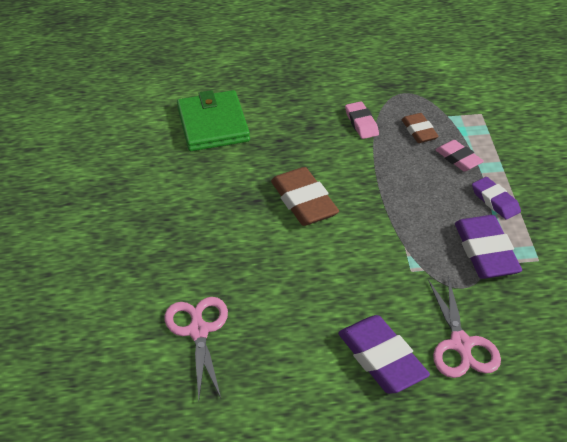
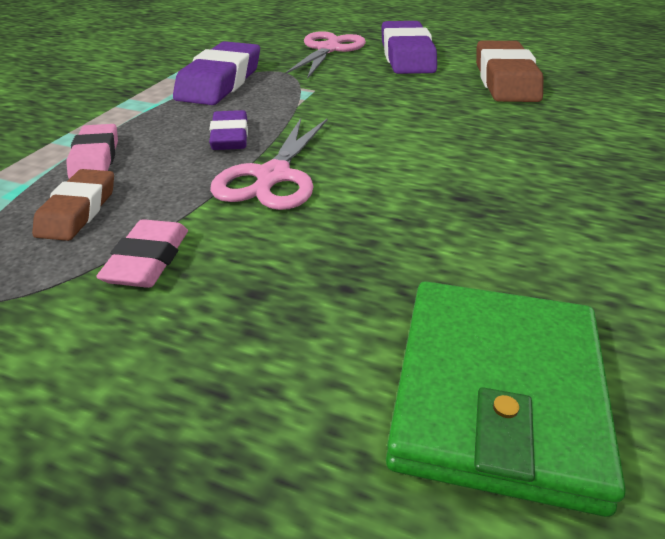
camera: 155 degrees left, 5 degrees down
pink scissors [165,297,228,400] -> pink scissors moved to [210,118,328,210]
brown eraser [271,167,339,226] -> brown eraser moved to [476,41,543,102]
purple eraser [472,177,521,220] -> purple eraser moved to [209,110,248,150]

